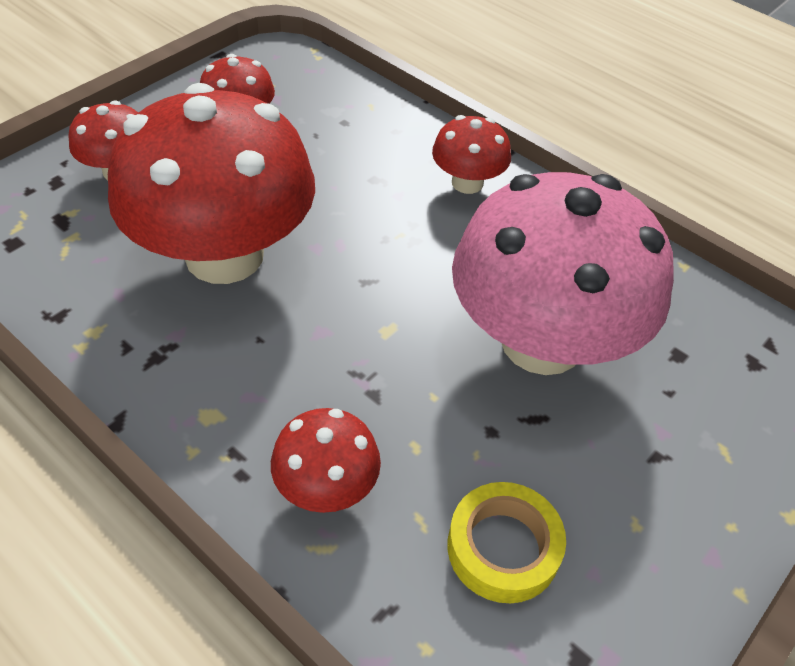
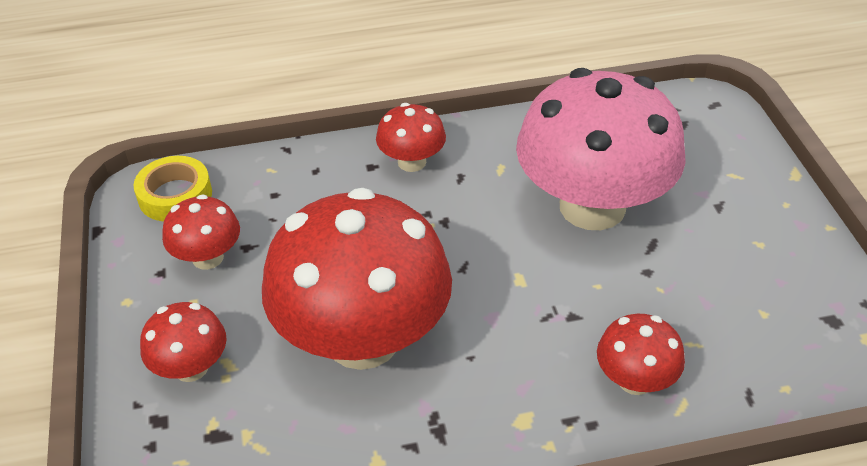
camera: 50 degrees left, 5 degrees down
yellow tape [447,482,566,603] -> yellow tape moved to [133,156,212,221]

